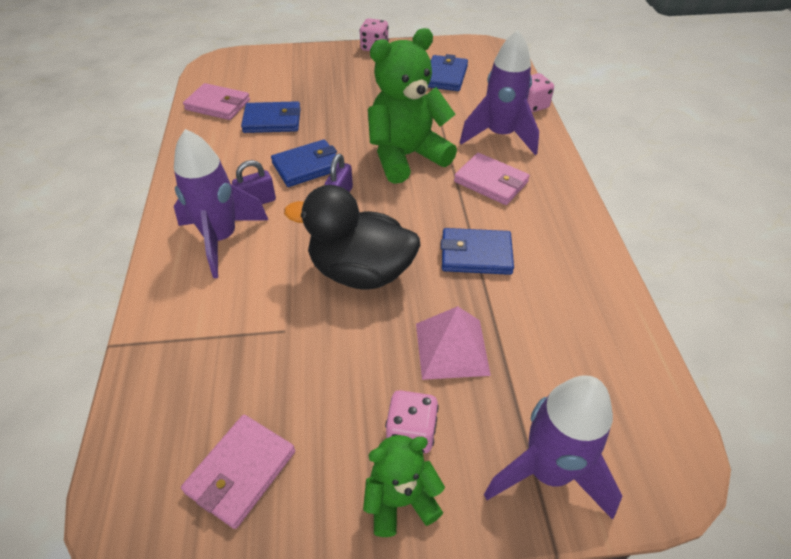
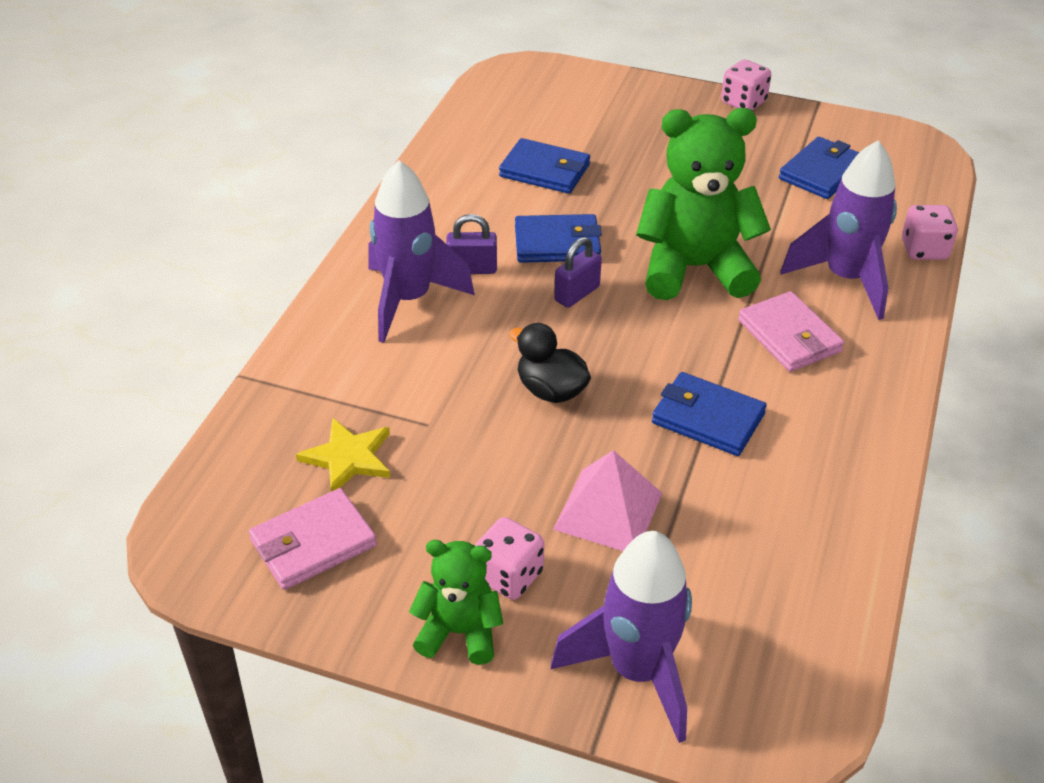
camera: 25 degrees right, 5 degrees down
pink wallet [183,83,250,120] -> none
black duck [284,185,420,290] -> black duck [509,323,591,403], size x0.56
none -> yellow star [296,418,390,492]

